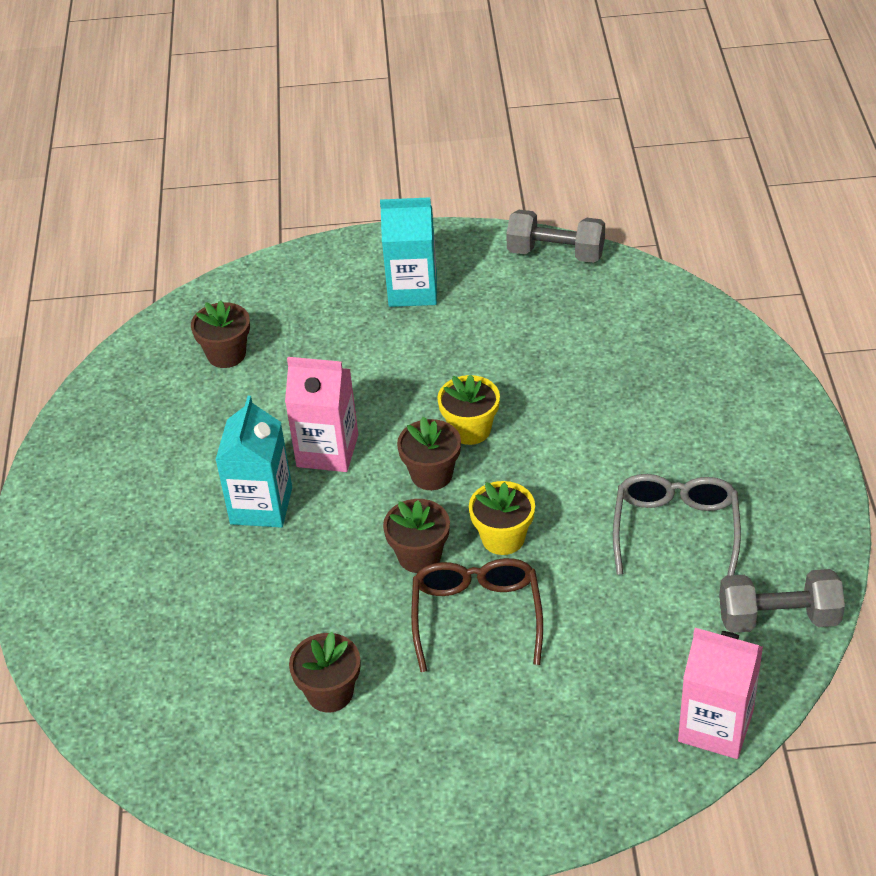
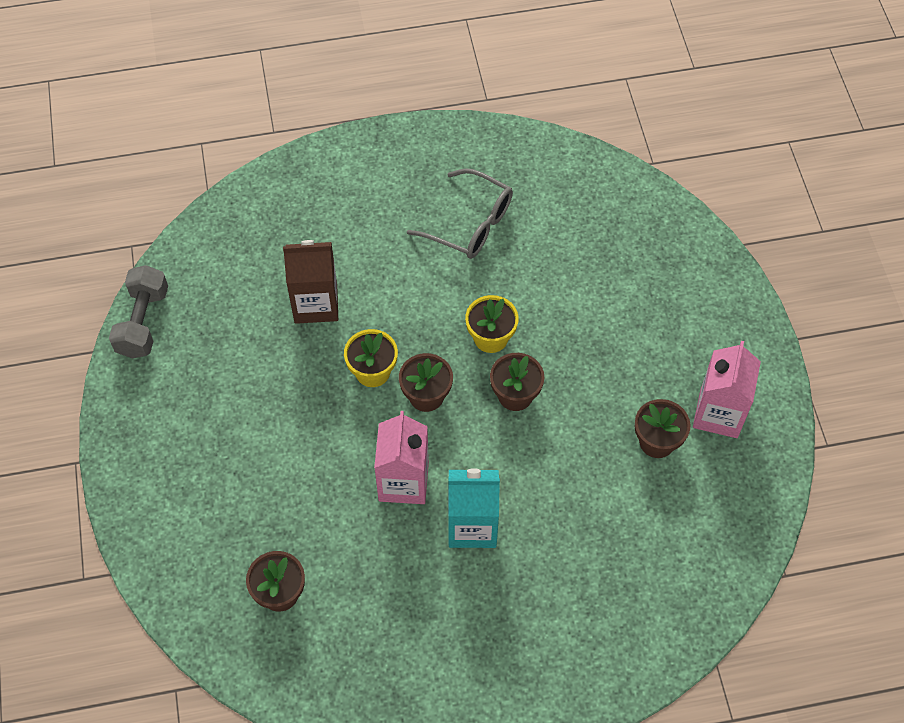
camera: 100 degrees left, 15 degrees up
turquoise carton [380,197,437,307] -> none
brown glasses [411,558,543,672] -> none
grey glasses [613,474,741,576] -> grey glasses turned 150 degrees counterclockwise [407,168,513,259]
pink carton [678,628,763,759] -> pink carton moved to [693,341,761,438]
grey dumbbell [719,569,845,633] -> none
none -> brown carton [283,240,338,324]

